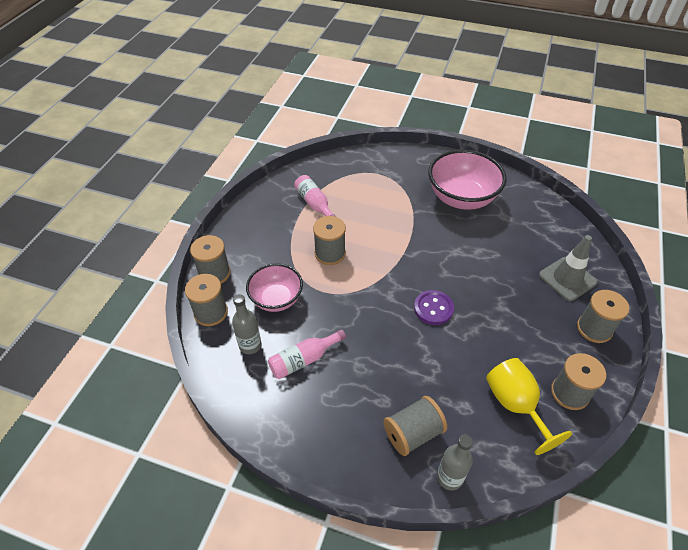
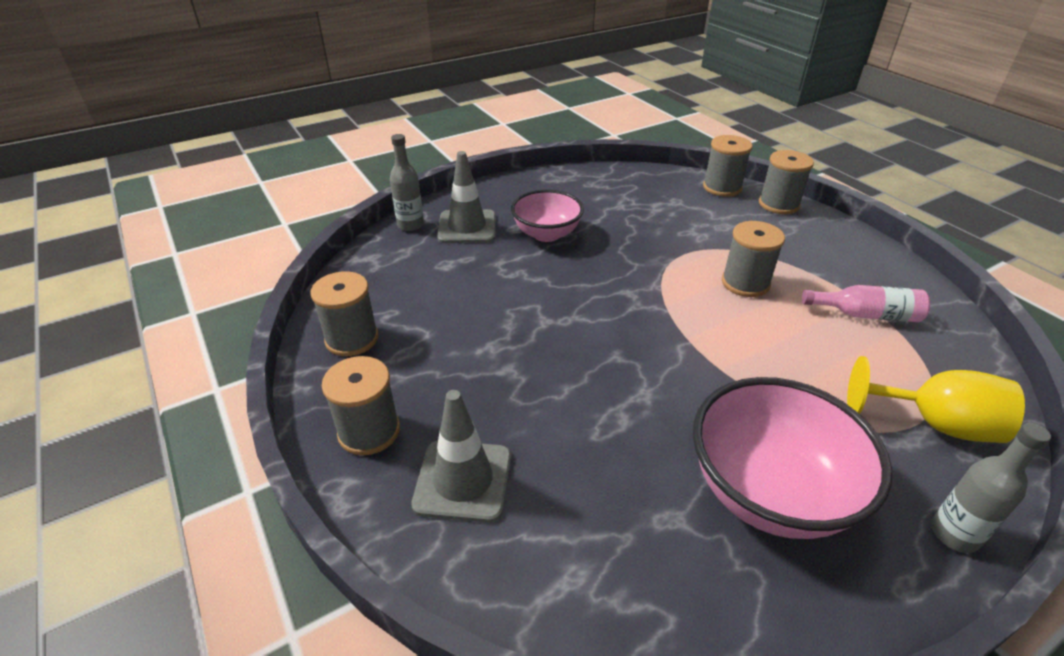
camera: 130 degrees right, 10 degrees down
grey bottle [232,294,261,354] -> grey bottle moved to [931,423,1051,553]
pink bowl [246,263,303,312] -> pink bowl moved to [511,190,584,242]
pink bottle [268,329,346,379] -> none
grey spool [383,396,447,456] -> grey traffic cone [437,151,496,243]
purple button [414,290,454,325] -> none
yellow goblet [486,358,572,455] -> yellow goblet moved to [847,356,1025,443]

